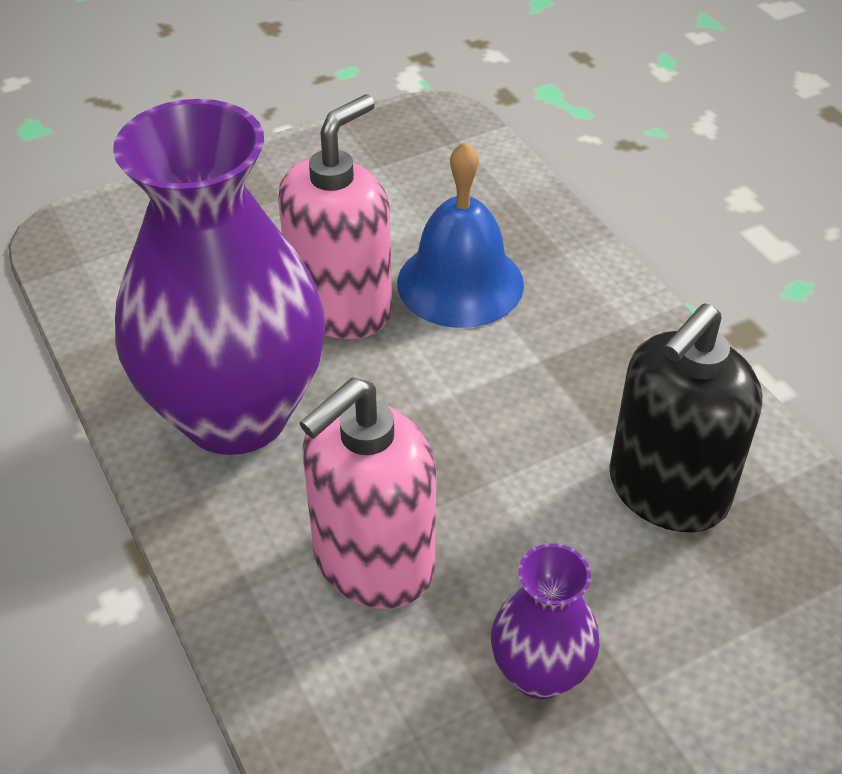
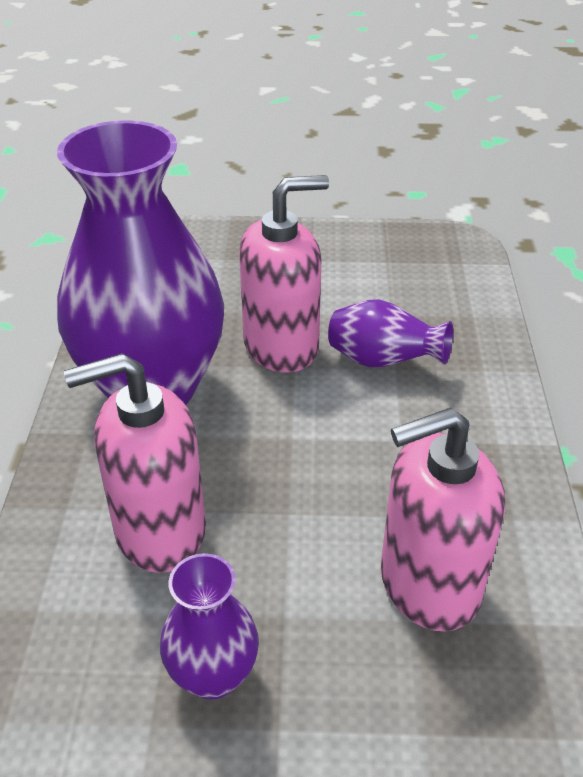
camera: 30 degrees right, 5 degrees down
blue bell [397,141,524,328] -> purple vase [328,299,453,367]
black soap dispenser [610,303,762,532] -> pink soap dispenser [381,407,505,632]

